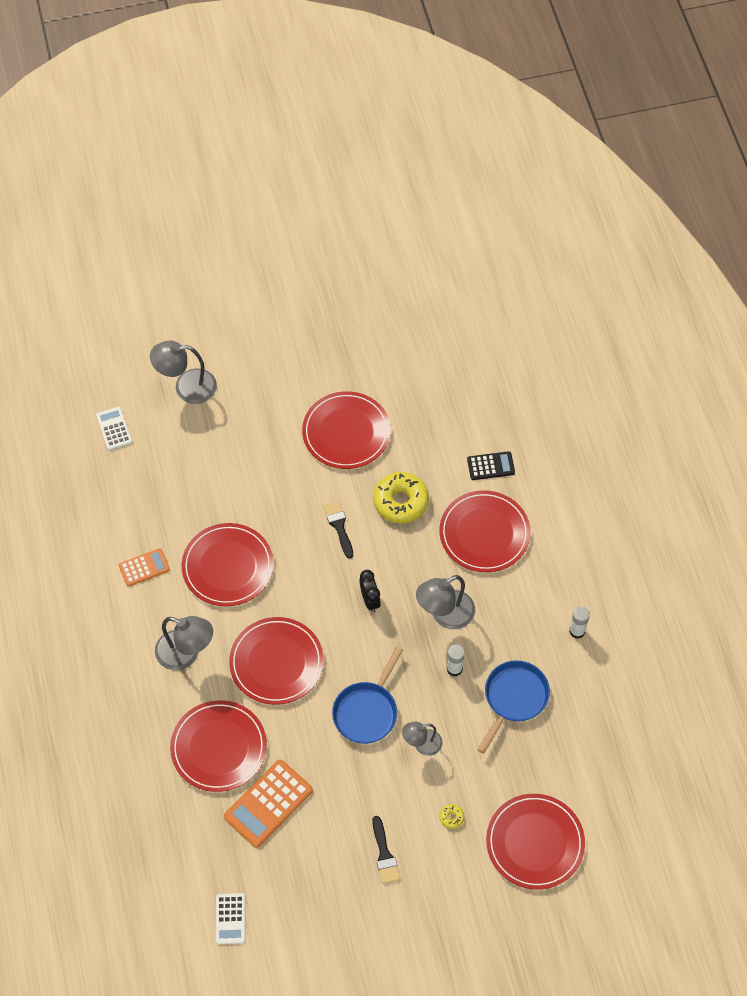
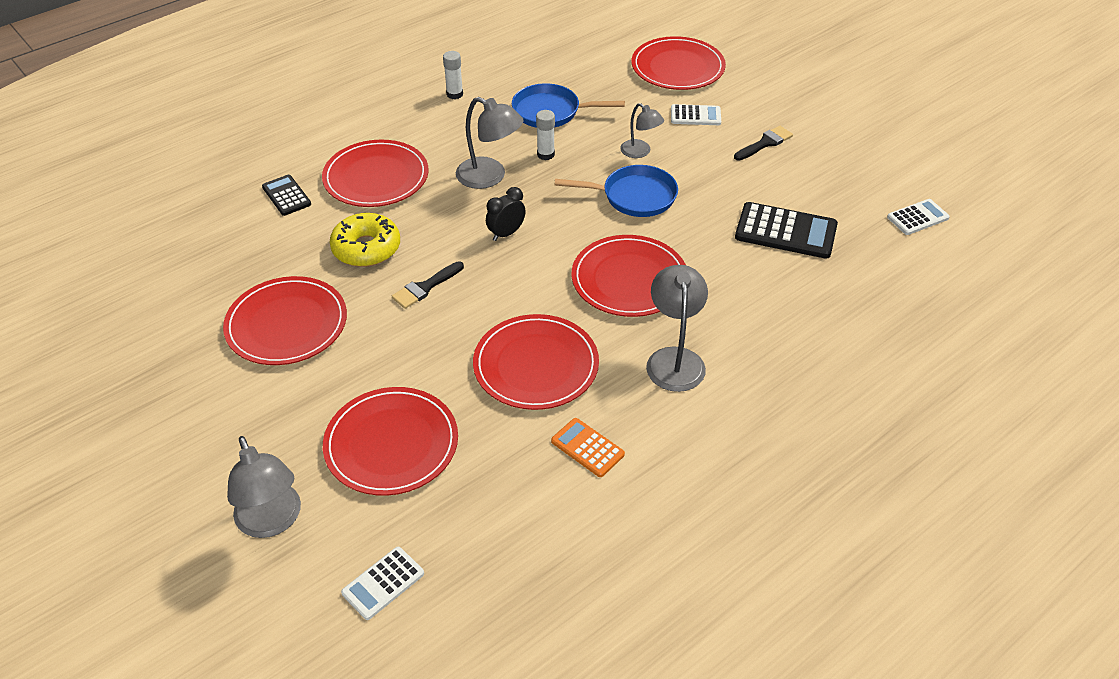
camera: 115 degrees left, 15 degrees down
red plate [170,700,267,792] -> red plate moved to [323,387,458,496]
orange calculator [224,760,313,848] -> black calculator [735,202,838,259]
yellow donut [440,804,464,829] -> white calculator [671,104,721,125]

